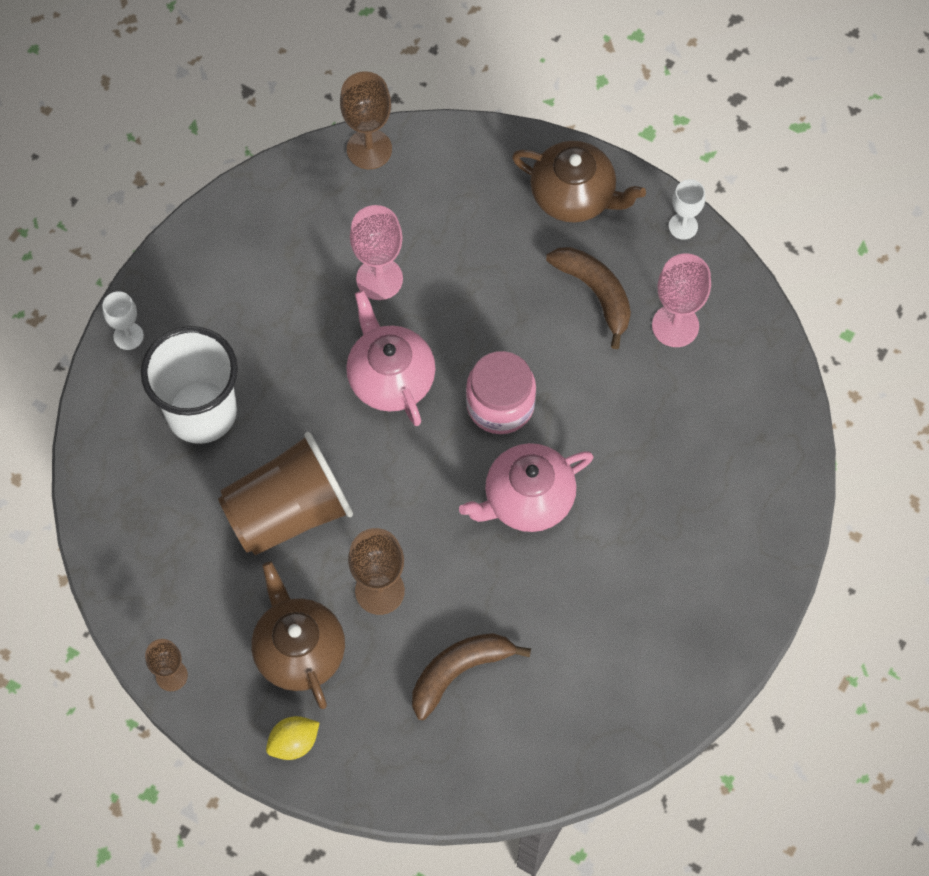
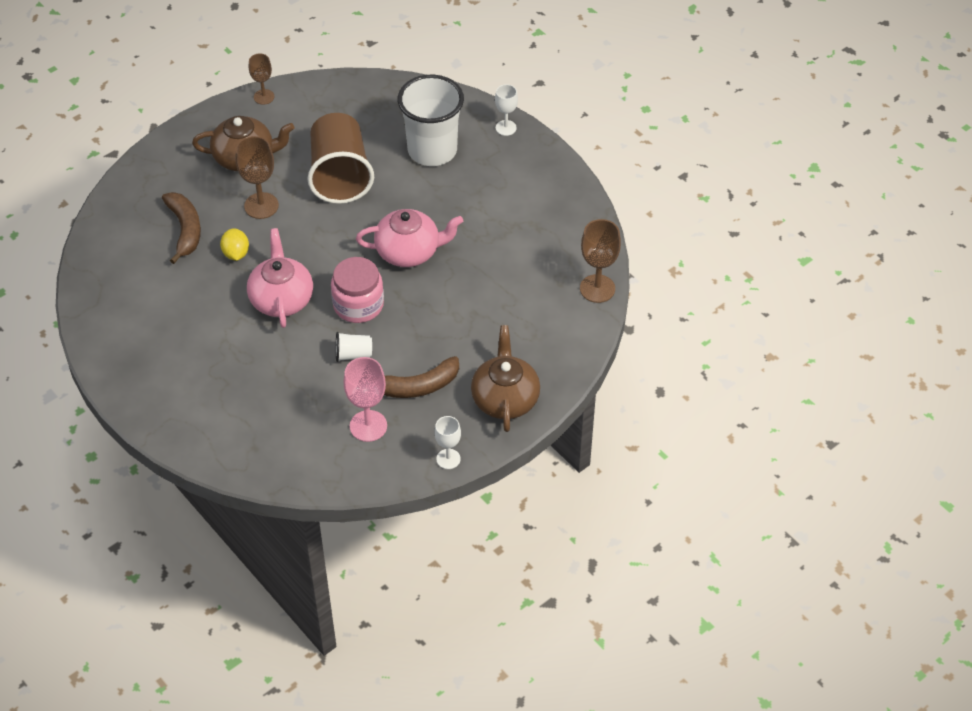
camera: 110 degrees right, 15 degrees down
yellow lemon [266,716,320,760] -> yellow lemon moved to [220,228,249,261]
pink goblet [350,205,403,300] -> none
brown teapot [512,141,646,222] -> brown teapot turned 135 degrees clockwise [471,325,540,432]
none -> white cup [336,332,372,362]

